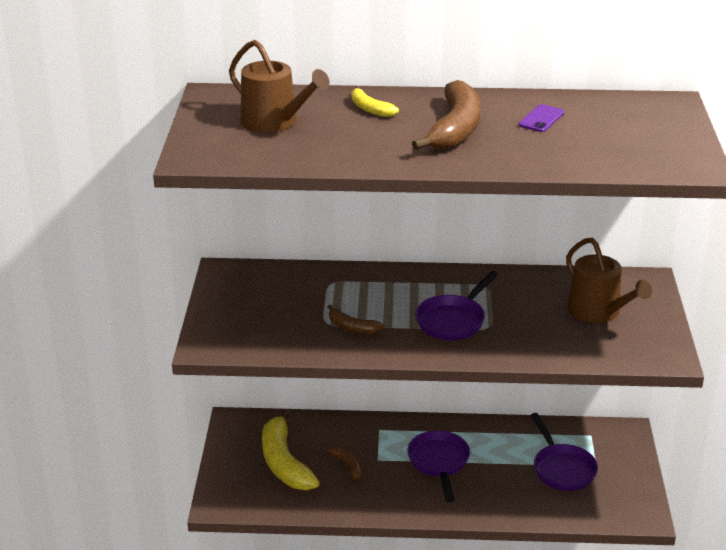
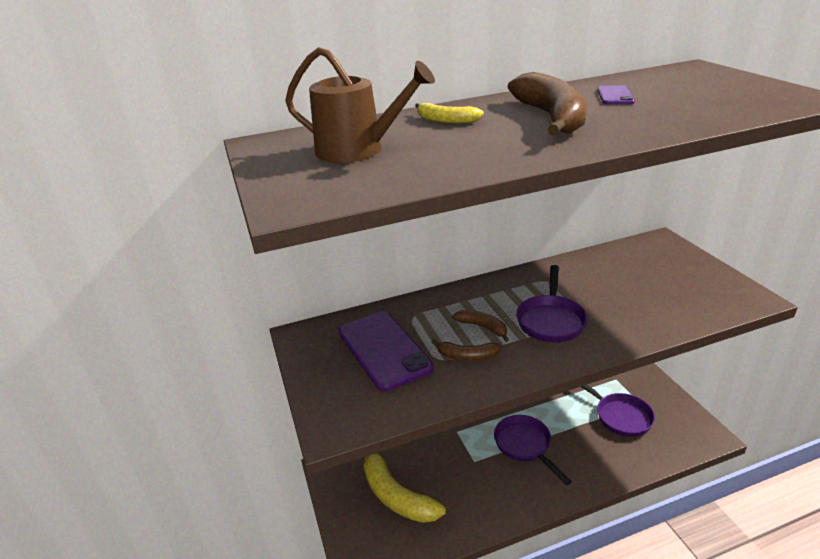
camera: 20 degrees left, 0 degrees up
brown banana [327,446,362,486] -> brown banana moved to [452,310,509,342]
brown watering can [566,238,652,323] -> none
none -> purple phone [339,311,433,391]

